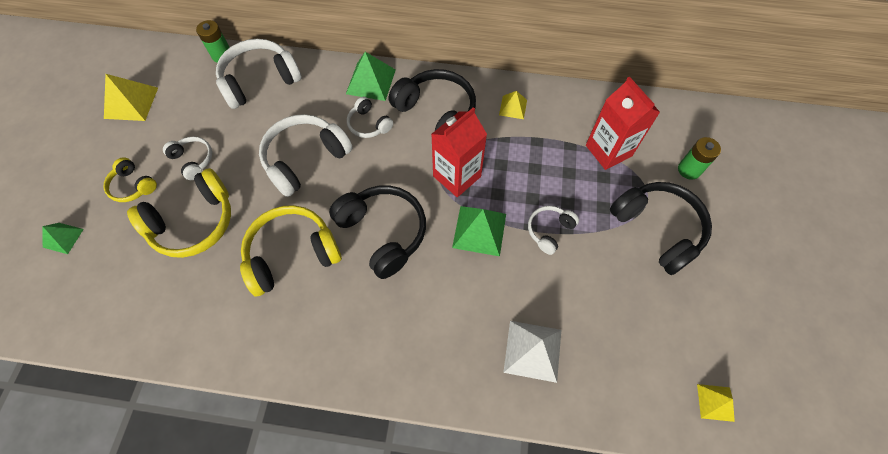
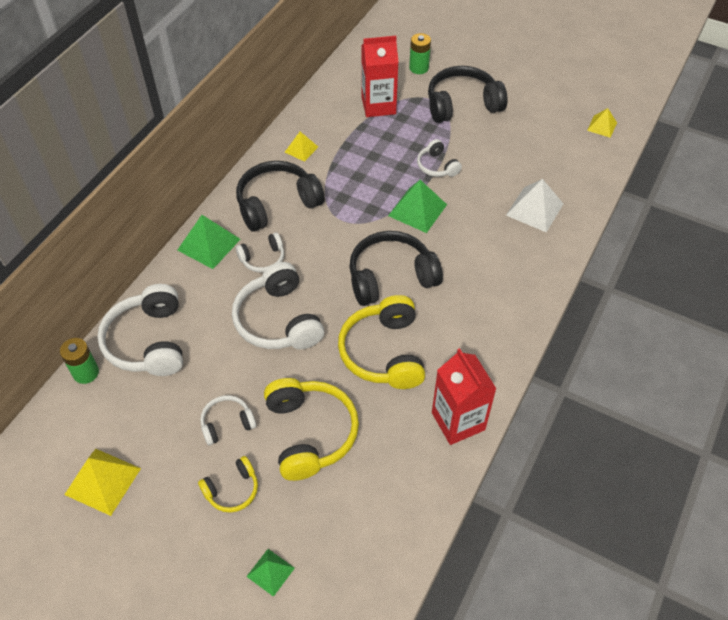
camera: 70 degrees left, 10 degrees down
red carton [431,107,487,197] -> red carton moved to [432,348,496,445]

